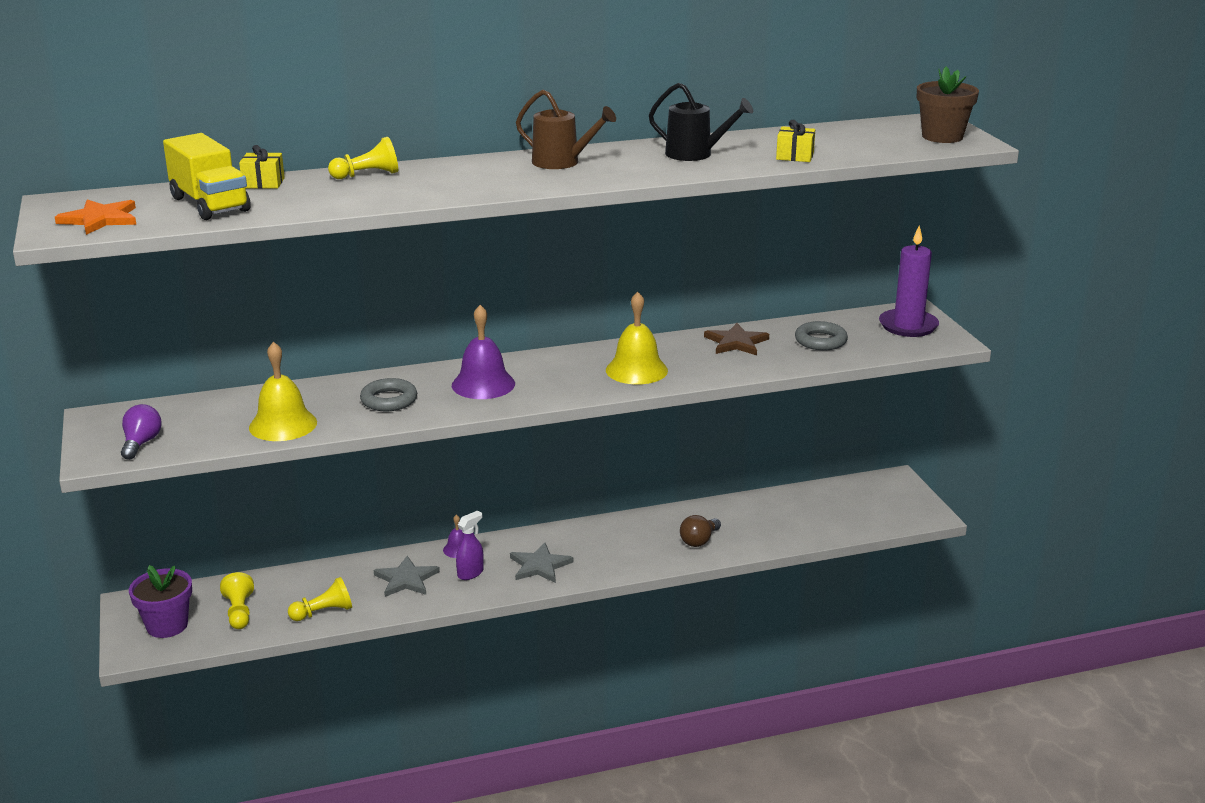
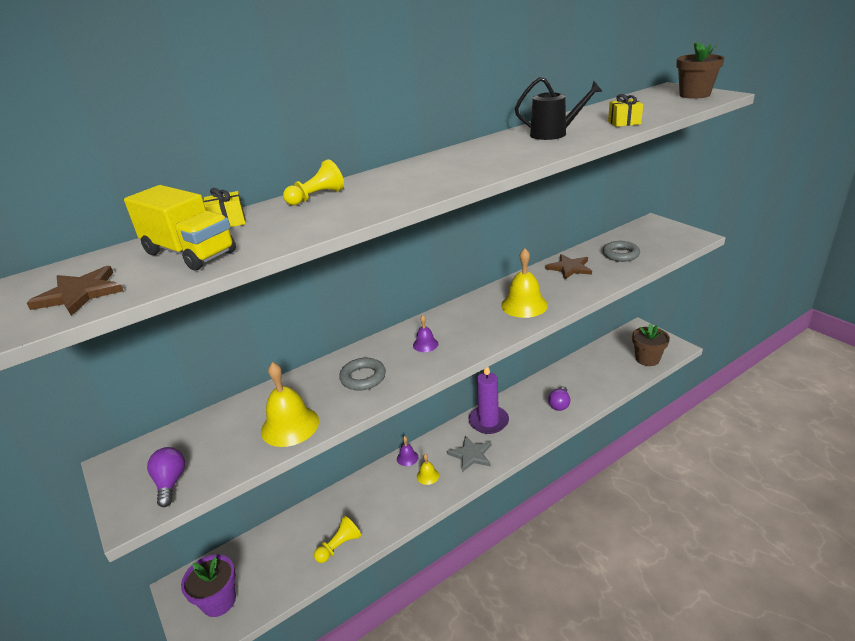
camera: 15 degrees left, 5 degrees up
orange star [55,200,136,235] -> brown star [27,266,123,316]
yellow pawn [220,572,254,629] -> none
grey star [374,556,440,597] -> none
purple bell [452,305,515,399] -> purple bell [413,315,438,352], size x0.52
purple spray bottle [456,511,484,580] -> yellow bell [417,454,439,485]
brown watering can [516,90,616,169] -> none
brown light bulb [680,515,721,547] -> purple light bulb [548,386,570,411]
purple candle [879,225,939,337] -> purple candle moved to [468,367,509,434]
none -> brown flower pot [632,323,670,366]

